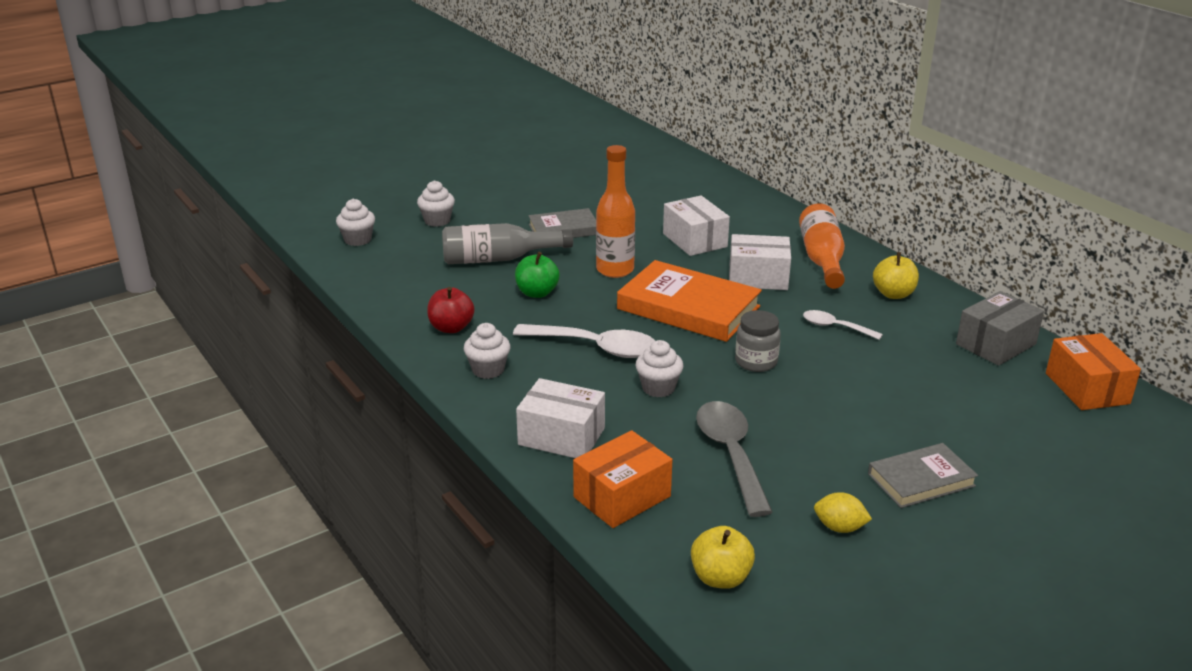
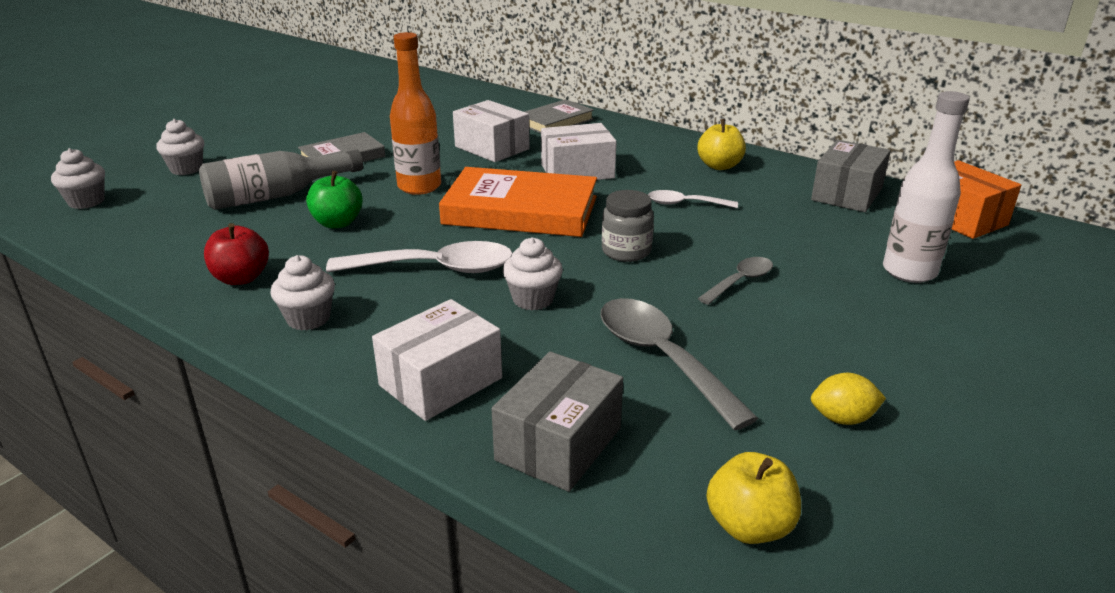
camera: 20 degrees left, 0 degrees up
white box [516,378,605,458] -> white box turned 45 degrees counterclockwise [372,299,502,421]
orange box [573,430,672,528] -> grey box [491,352,623,492]
orange bottle [799,203,845,289] -> none
grey book [868,443,978,508] -> grey book moved to [525,99,594,133]
none -> grey spoon [698,257,773,305]
none -> white bottle [883,91,970,283]

